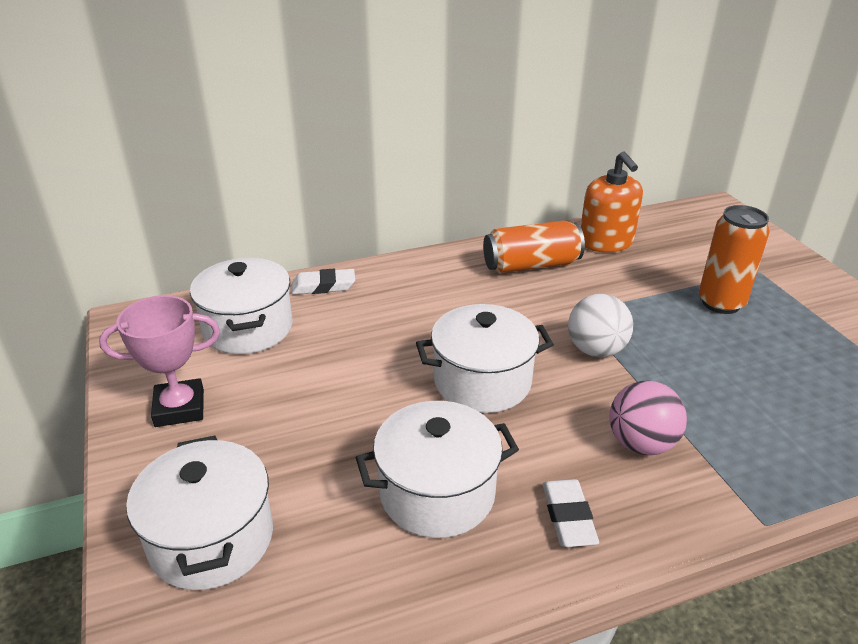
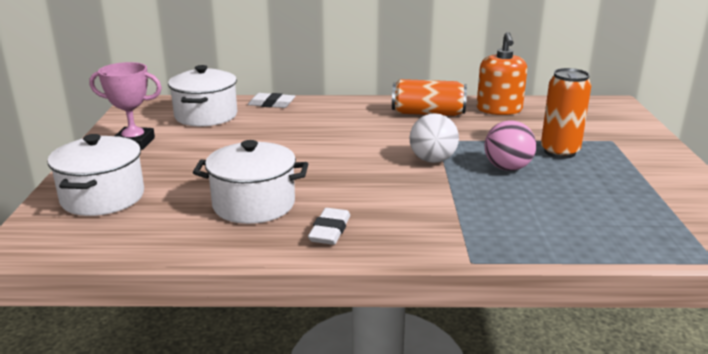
camera: 20 degrees right, 10 degrees down
white pot [416,304,554,413] -> none
pink ball [609,380,687,455] -> pink ball moved to [484,120,536,171]

